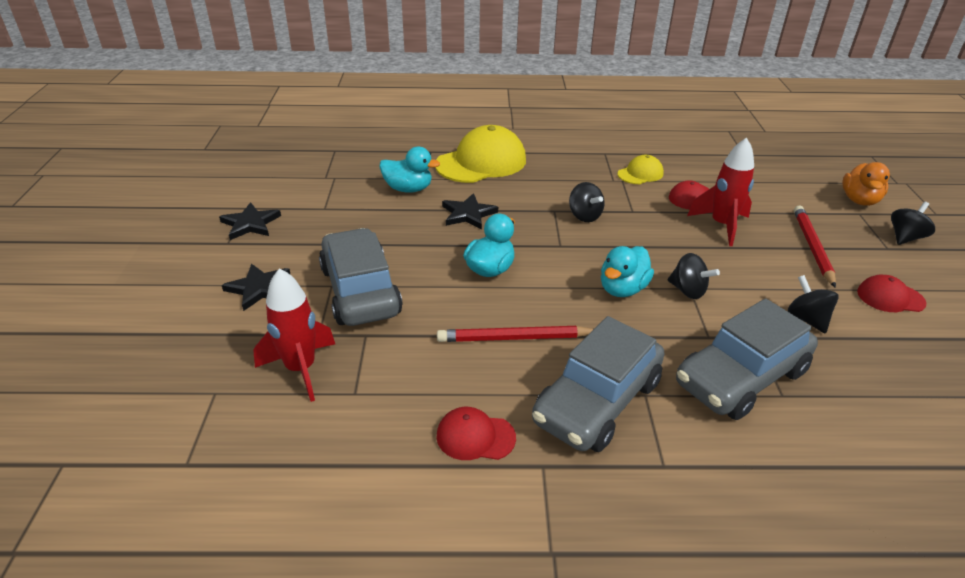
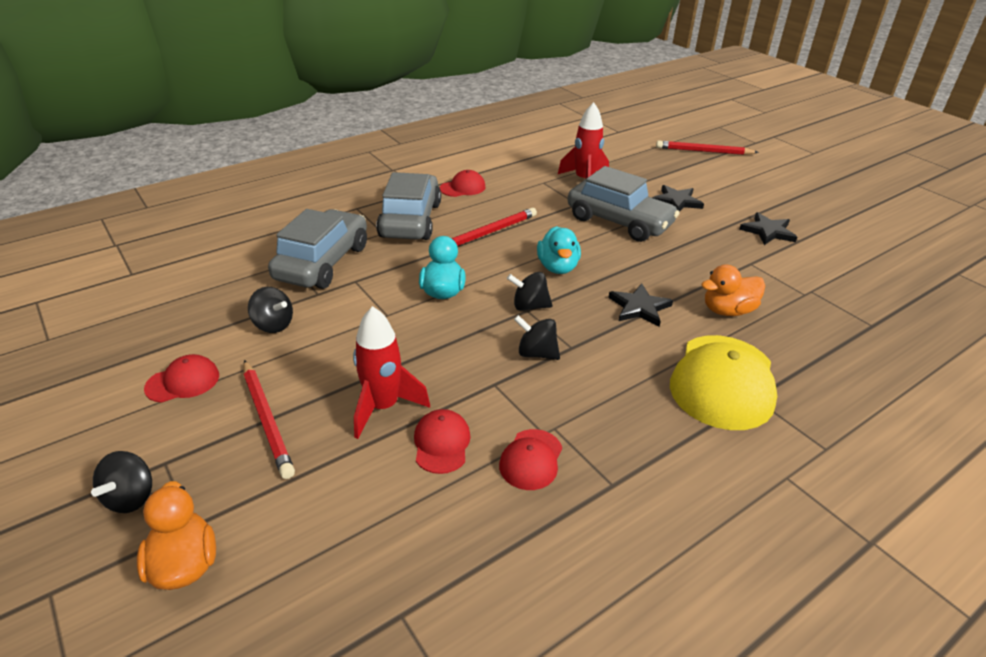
camera: 145 degrees right, 0 degrees up
turquoise duck [379,147,440,193] -> orange duck [701,264,765,316]
yellow cap [617,155,664,184] -> red cap [499,429,562,490]
black spinning top [668,253,720,299] -> black spinning top moved to [507,272,552,311]
none -> red pencil [656,140,759,155]

